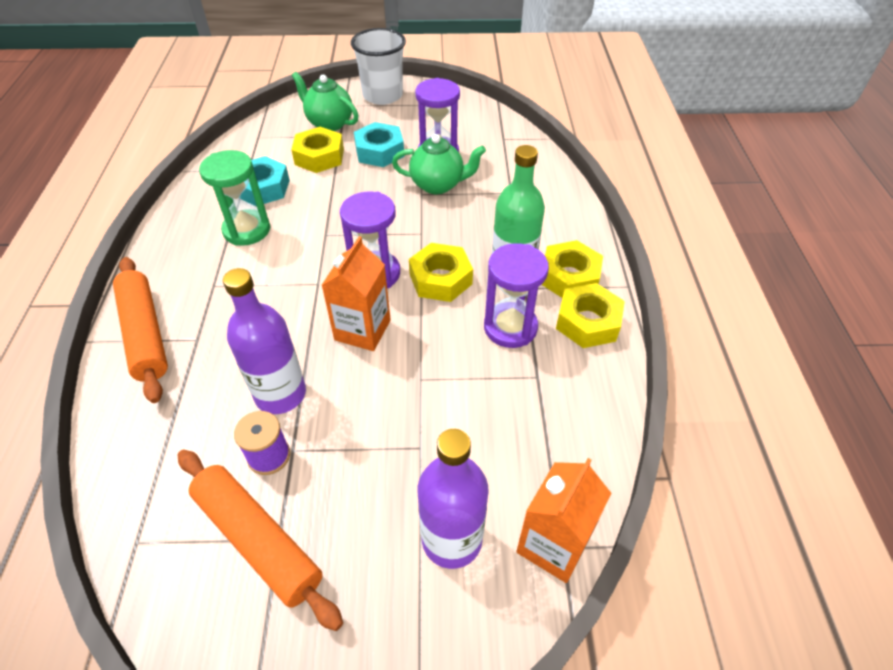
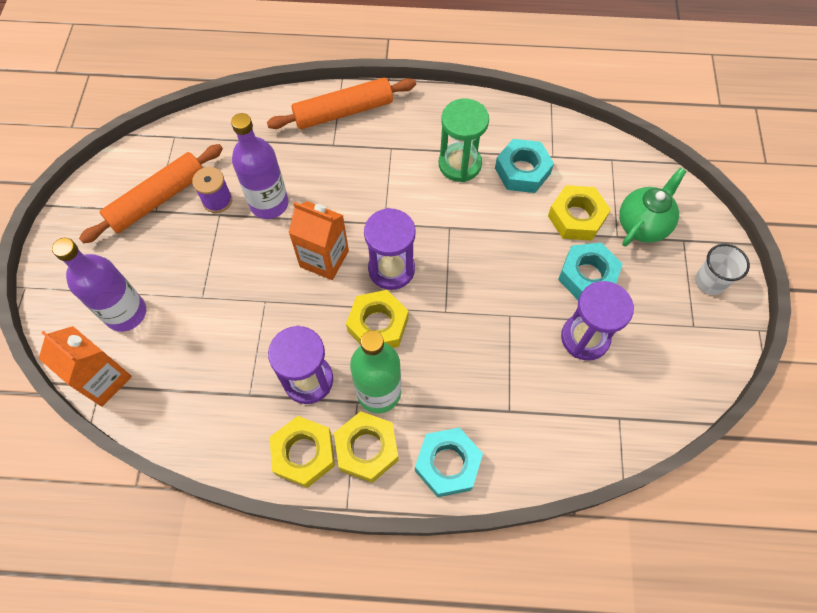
camera: 95 degrees right, 15 degrees up
white cup [351,28,406,105] -> white cup [695,244,750,295], size x0.61
green teapot [392,134,486,194] -> none
none -> turquoise nut [415,427,483,497]

